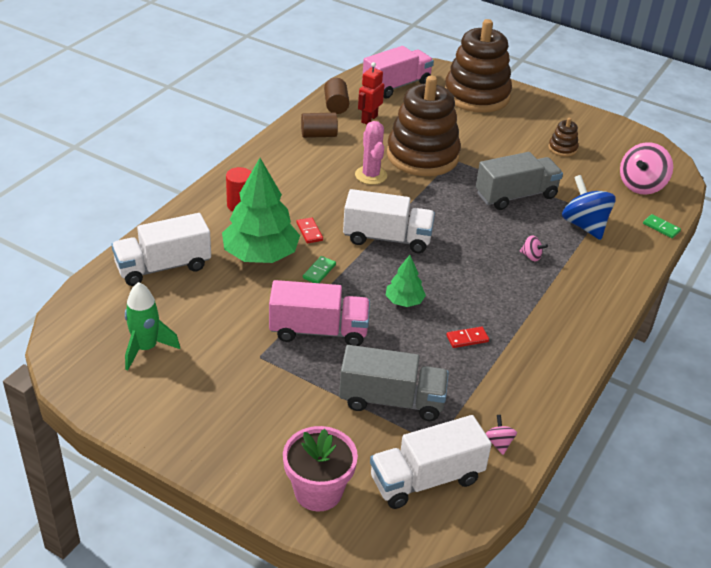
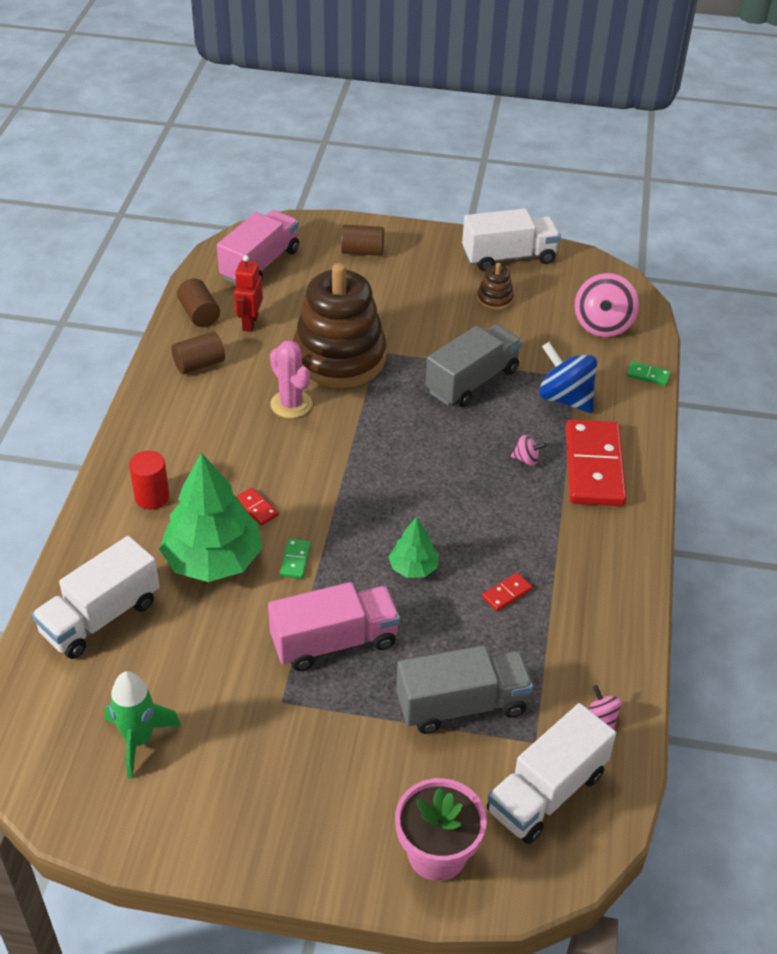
camera: 20 degrees left, 5 degrees up
white truck [343,189,435,253] -> white truck moved to [462,208,561,271]
brown stacking toy [445,19,512,113] -> brown cylinder [341,225,384,256]
none -> red domino [566,419,627,506]

